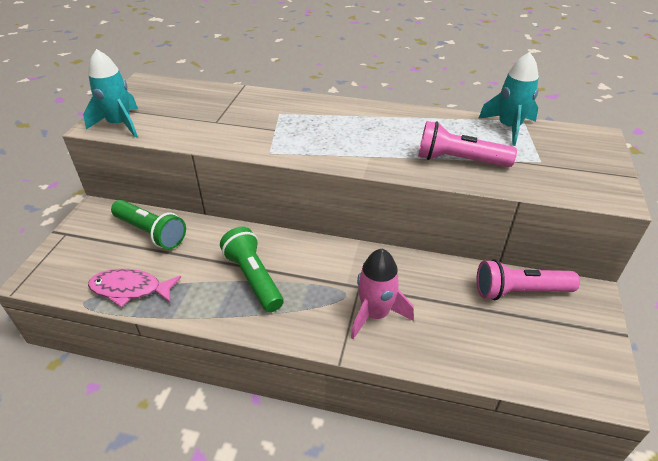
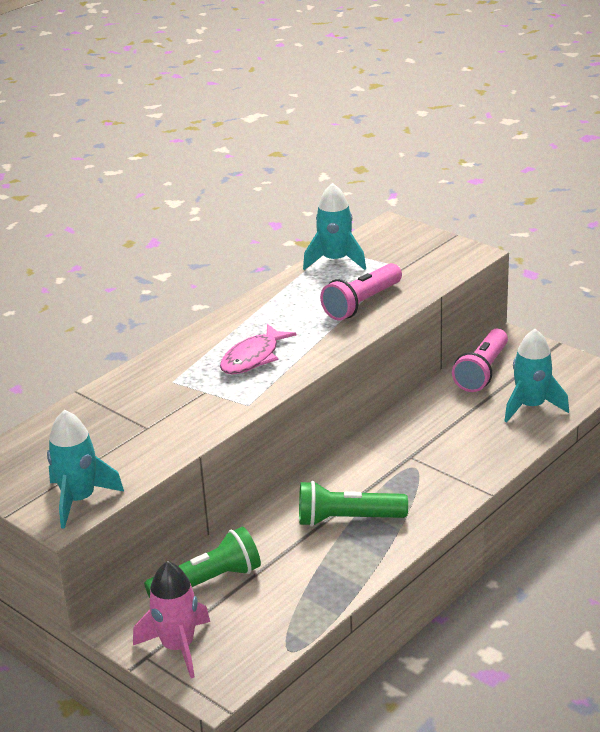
camera: 60 degrees left, 10 degrees down
pink fish [88,269,181,307] -> pink fish moved to [220,324,296,375]
pink rocket [351,249,414,339] -> pink rocket moved to [133,561,210,678]
none -> turquoise rocket [504,329,569,422]

